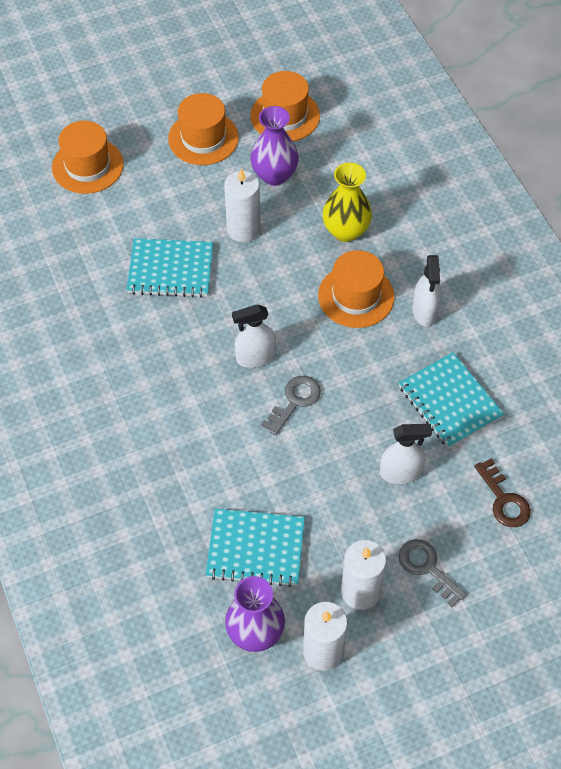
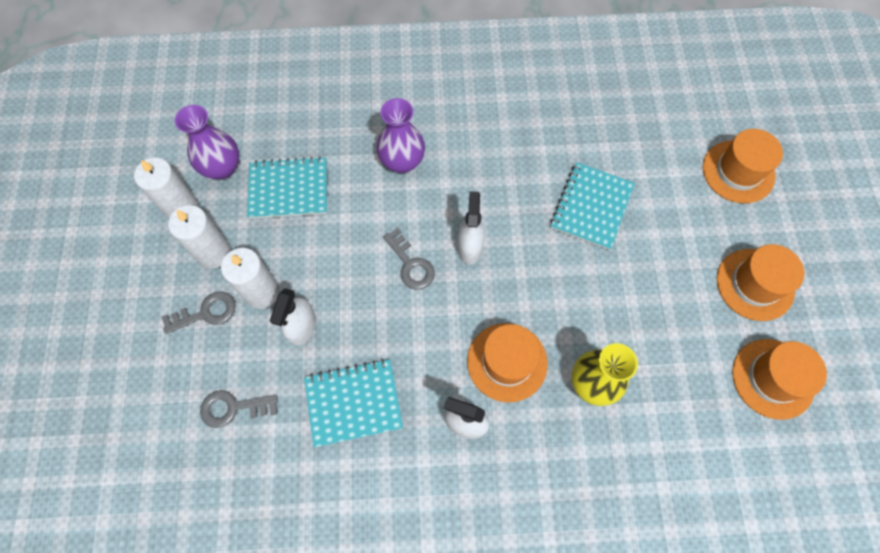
camera: 110 degrees right, 10 degrees up
turquoise notebook [205,509,305,587] -> turquoise notebook turned 60 degrees clockwise [247,156,327,219]
white candle [224,169,260,242] -> white candle moved to [221,248,280,309]
purple vase [251,106,299,186] -> purple vase moved to [376,98,425,173]
brown key [474,458,531,527] -> grey key [200,390,278,428]

